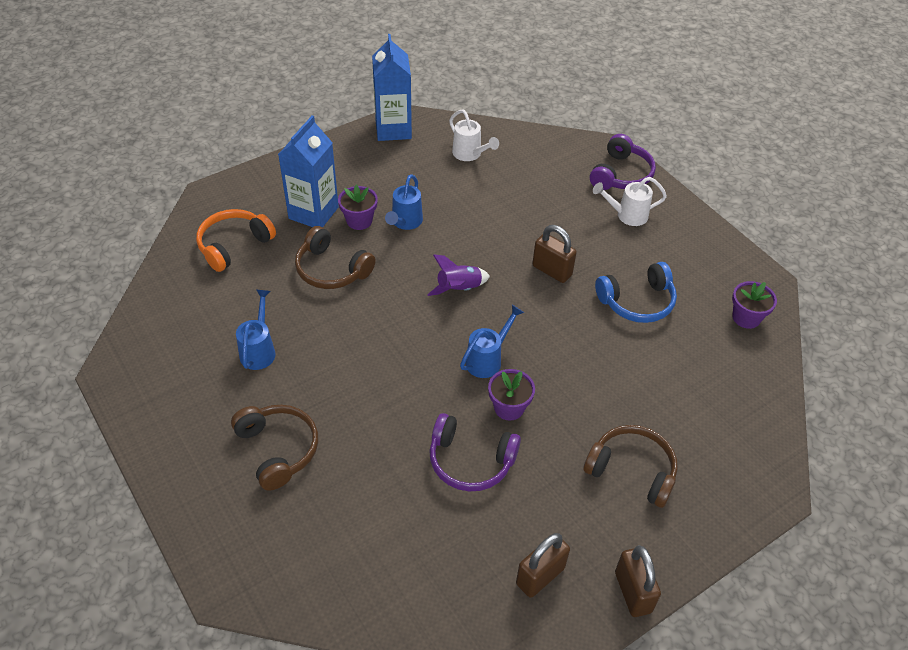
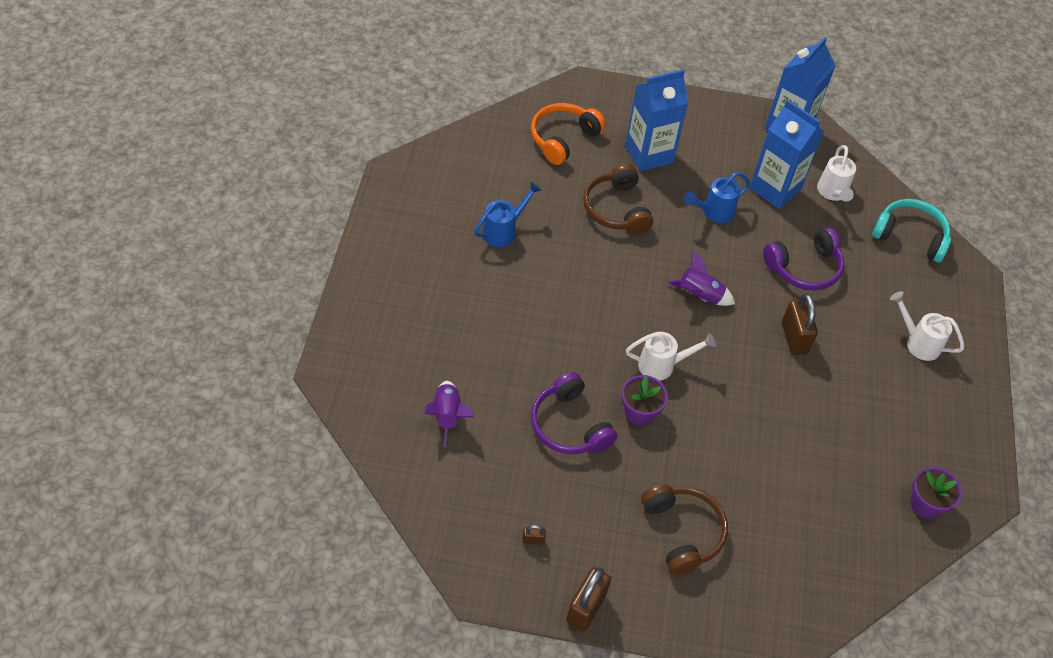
camera: 40 degrees right, 5 degrees up
orange headphones [196,209,276,272] -> orange headphones turned 45 degrees counterclockwise [531,103,606,165]
brown headphones [231,405,318,490] -> none
purple flower pot [338,185,378,230] -> none
blue watering can [460,305,524,378] -> white watering can [626,332,716,381]
brown padlock [516,533,570,598] -> brown padlock [522,525,546,545], size x0.45
purple headphones [590,134,656,190] -> purple headphones moved to [763,228,845,291]
blue headphones [595,262,677,323] -> none
none -> purple rocket [425,381,474,447]
none -> blue carton [750,100,824,209]
none -> turquoise headphones [872,199,951,262]

